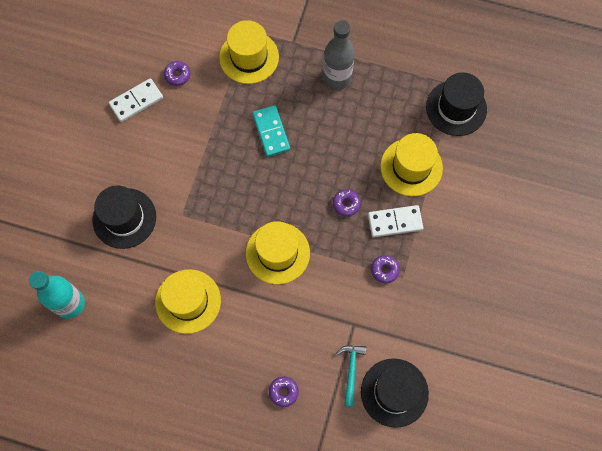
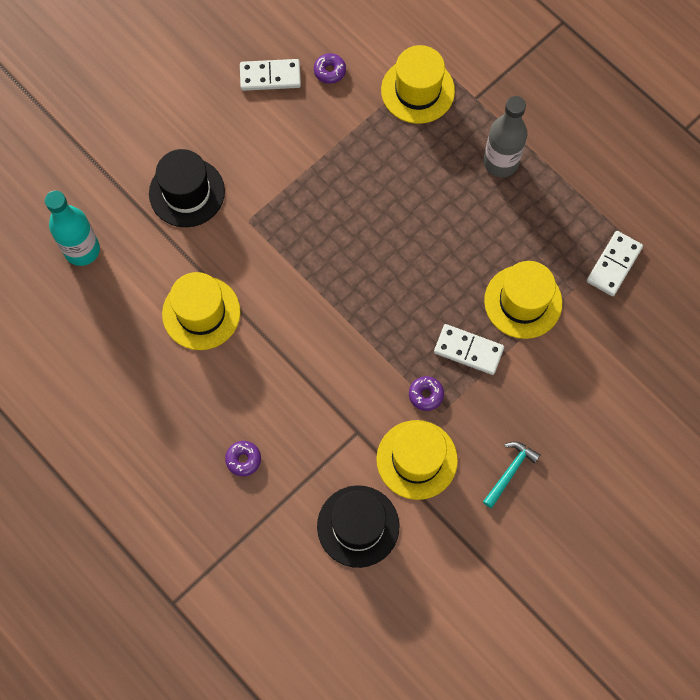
camera: 30 degrees right, 0 degrees up
yellow hat [246,221,310,284] -> yellow hat moved to [376,420,458,500]
turquoise domino [252,105,290,157] -> none
purple donut [333,190,361,217] -> none
turquoise hammer [336,345,366,407] -> turquoise hammer moved to [483,441,540,508]
black hat [426,72,487,136] -> white domino [587,231,643,296]

